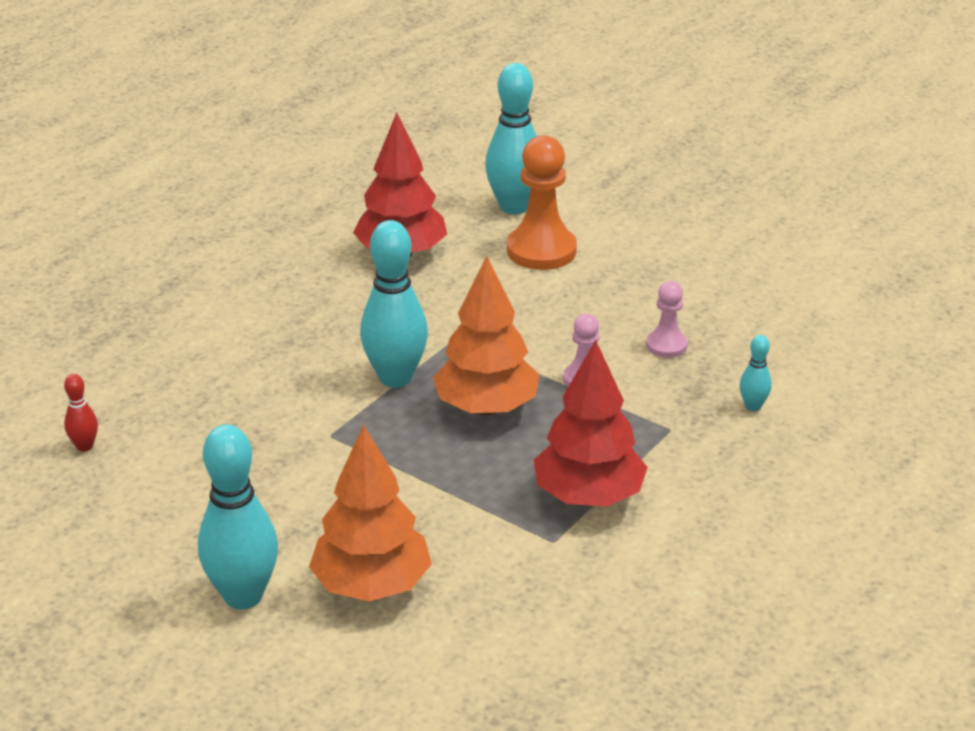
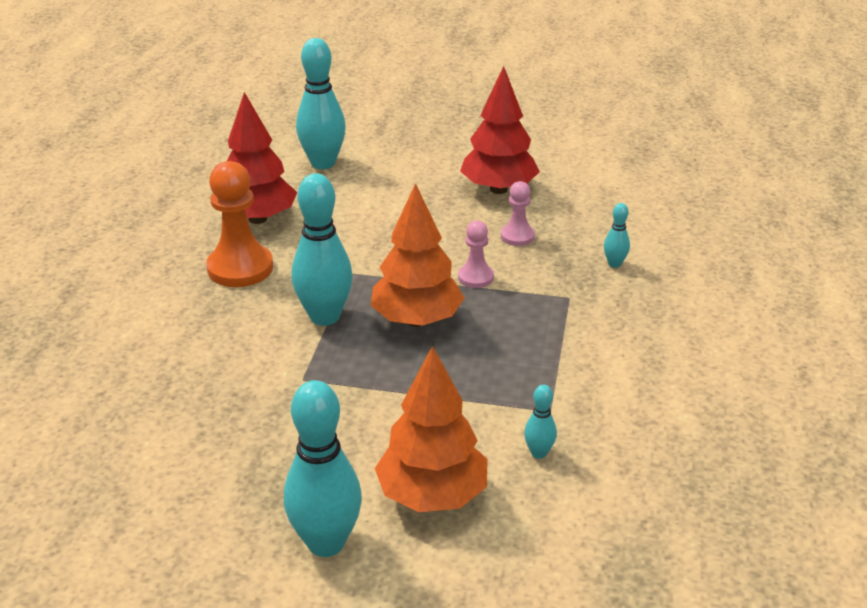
camera: 25 degrees left, 0 degrees up
red bowling pin [64,374,98,452] -> none
orange pawn [507,135,577,270] -> orange pawn moved to [206,161,273,287]
red tree [534,340,648,507] -> red tree moved to [460,66,540,194]
none -> turquoise bowling pin [524,385,557,459]

